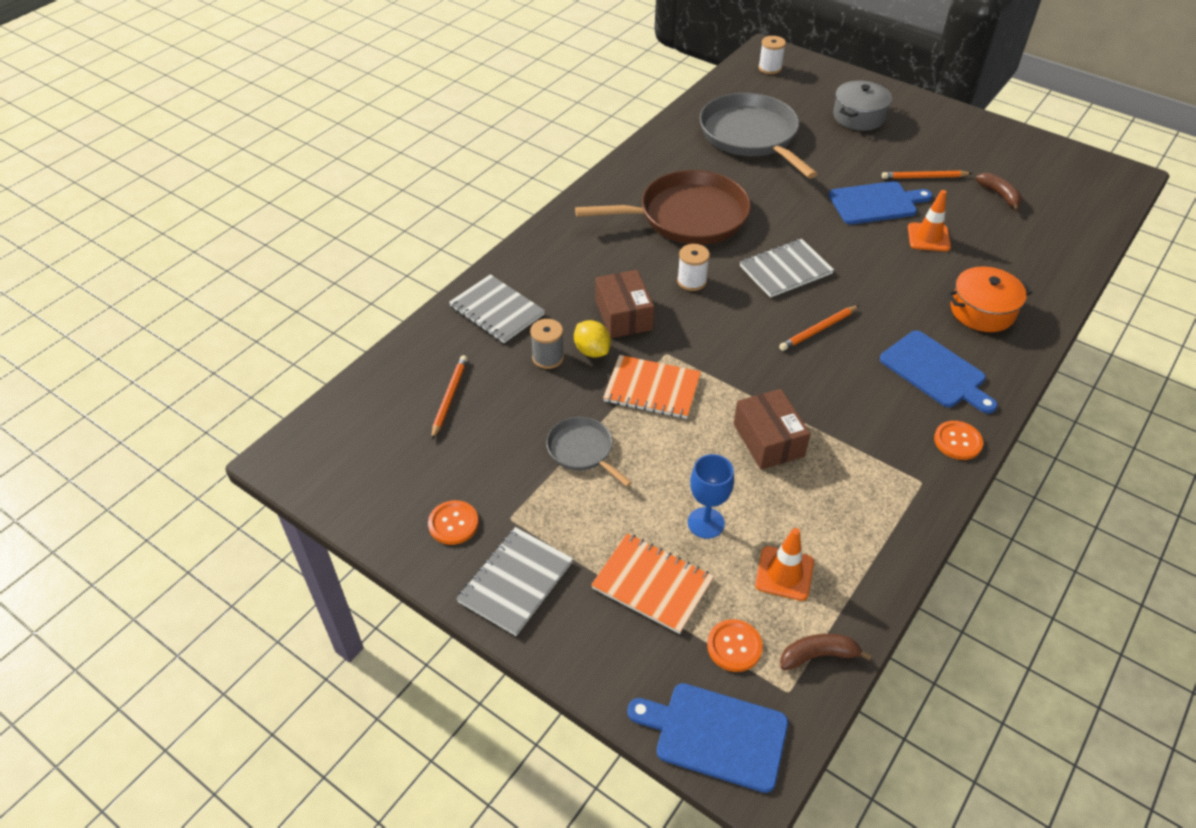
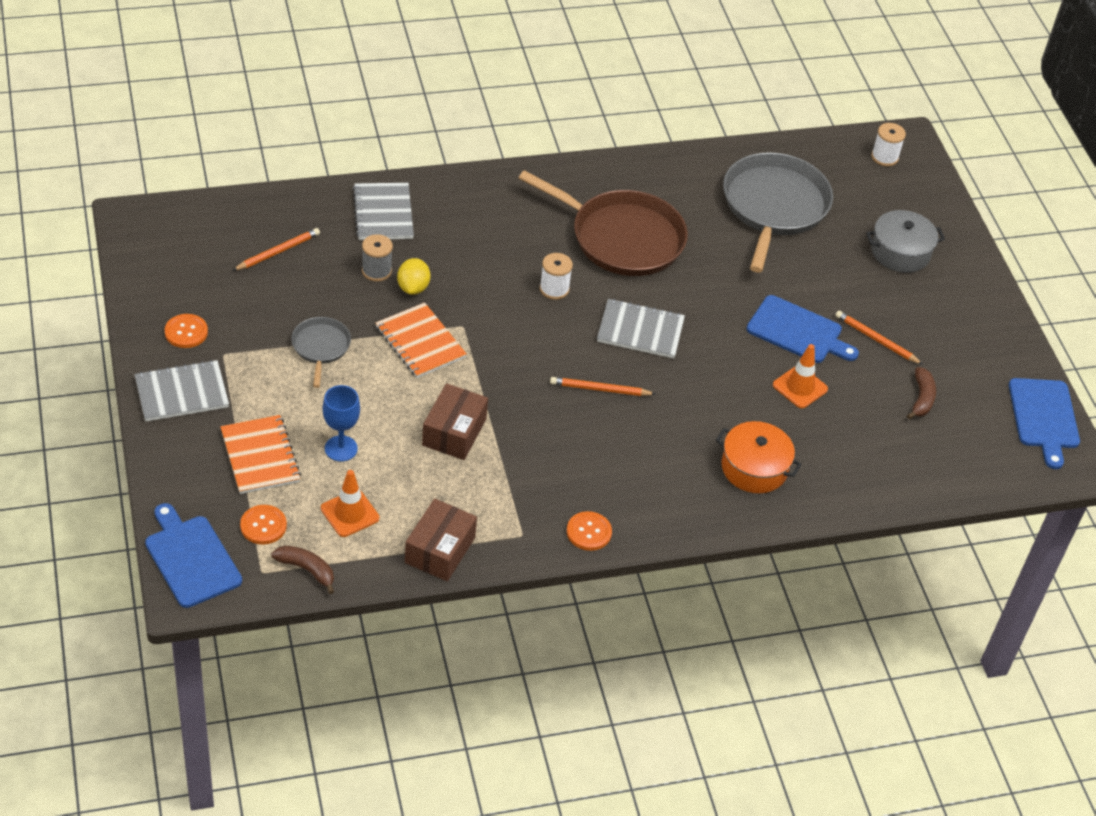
camera: 35 degrees right, 0 degrees up
brown box [595,270,654,338] -> brown box moved to [405,499,477,581]
blue cutting board [880,331,998,414] -> blue cutting board moved to [1009,378,1080,469]

